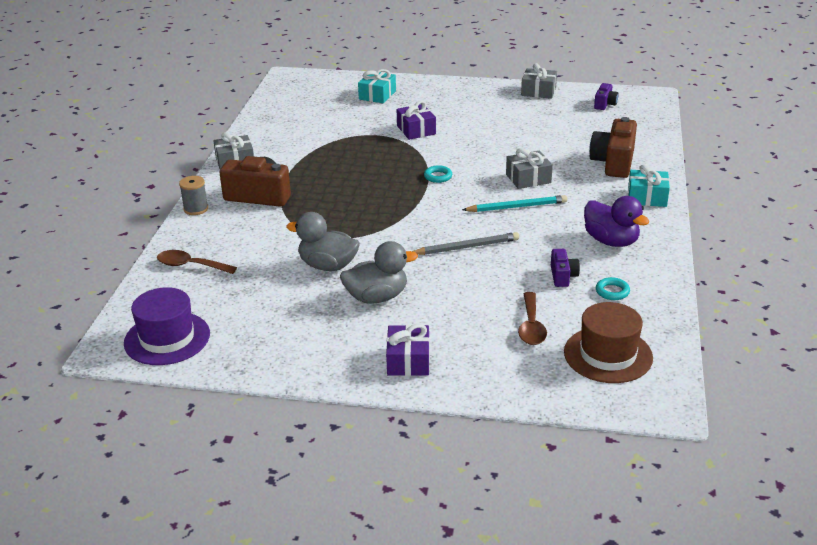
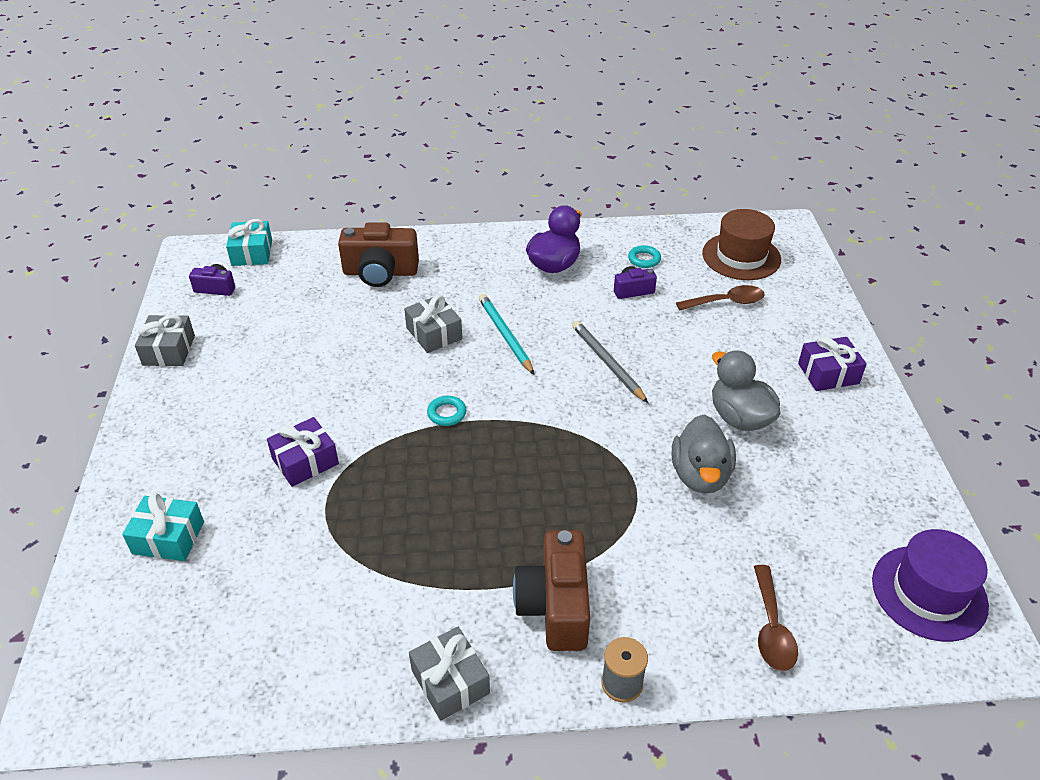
camera: 105 degrees left, 10 degrees up
turquoise gift [628,164,670,207] -> turquoise gift moved to [226,219,272,266]

